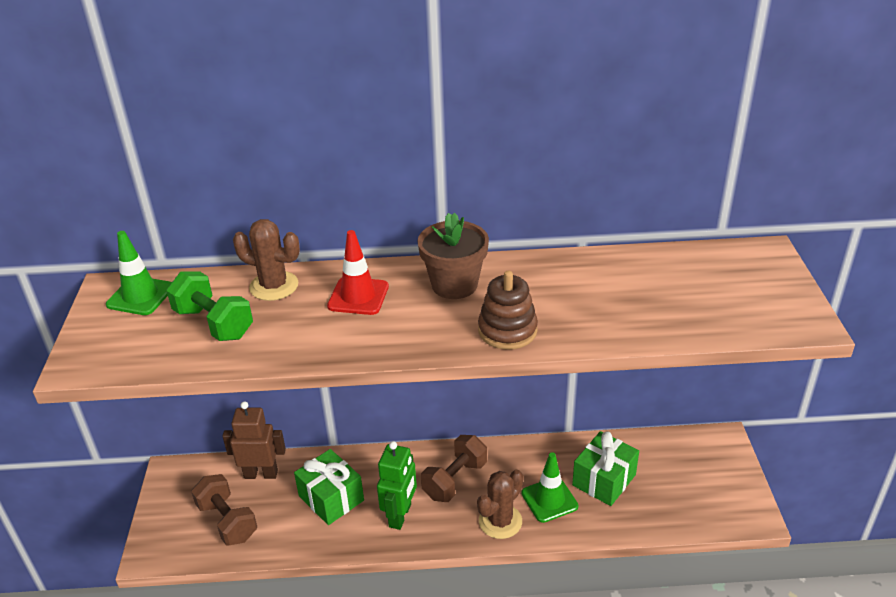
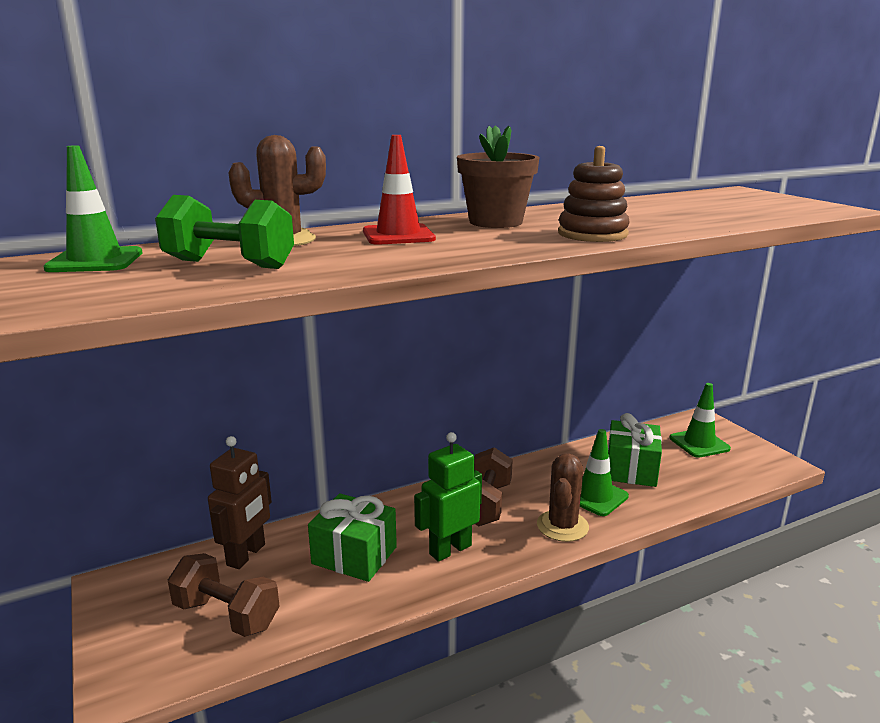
camera: 25 degrees left, 15 degrees down
brown robot [222,401,286,479] -> brown robot turned 135 degrees clockwise [208,436,272,569]
green robot [377,441,417,530] -> green robot turned 120 degrees counterclockwise [414,432,482,562]
none -> green traffic cone [669,383,731,458]

